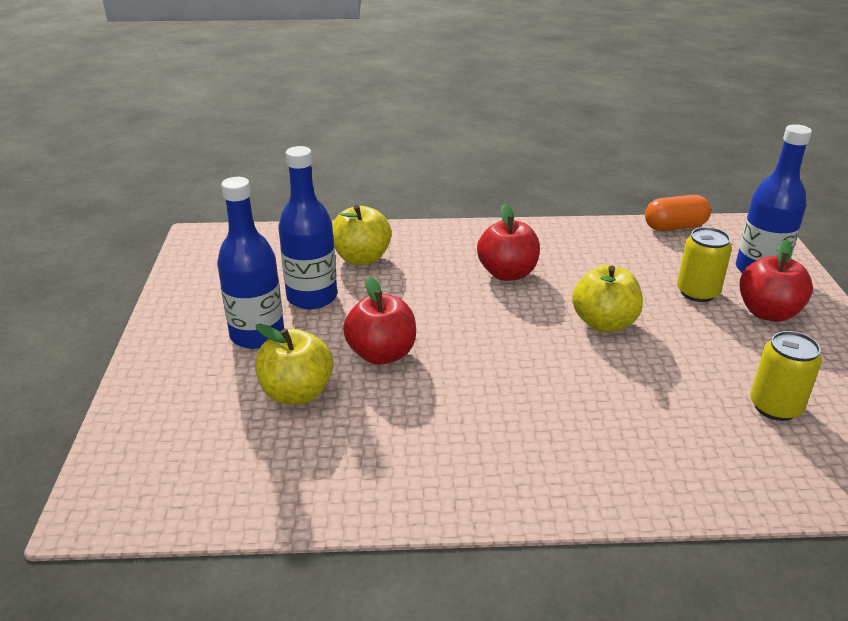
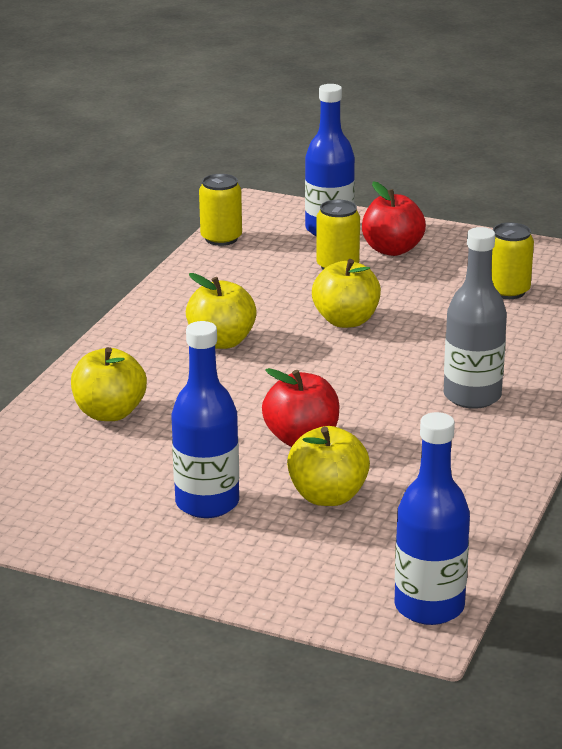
camera: 65 degrees left, 5 degrees down
blue bottle [278,146,337,309] -> blue bottle moved to [394,412,470,625]
red apple [477,204,540,281] -> yellow apple [186,273,257,349]
orange capsule [645,195,711,231] -> yellow can [199,174,242,246]
none -> grey bottle [444,227,507,409]

